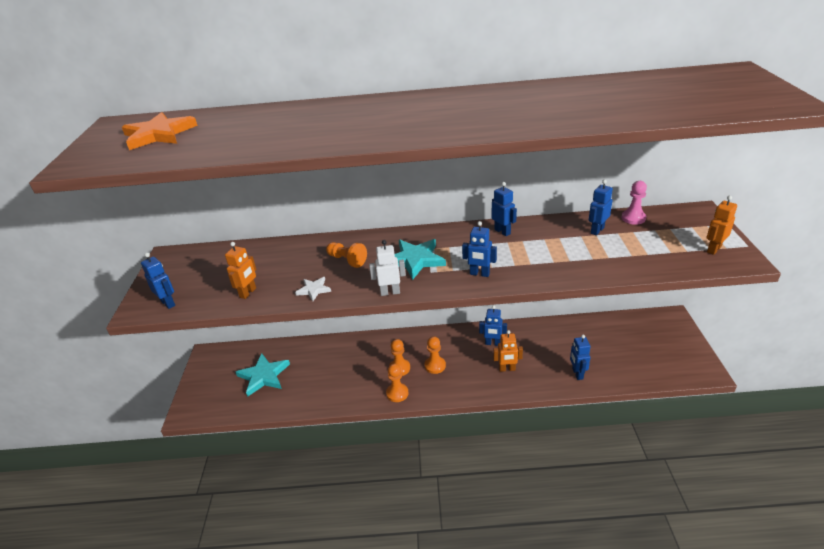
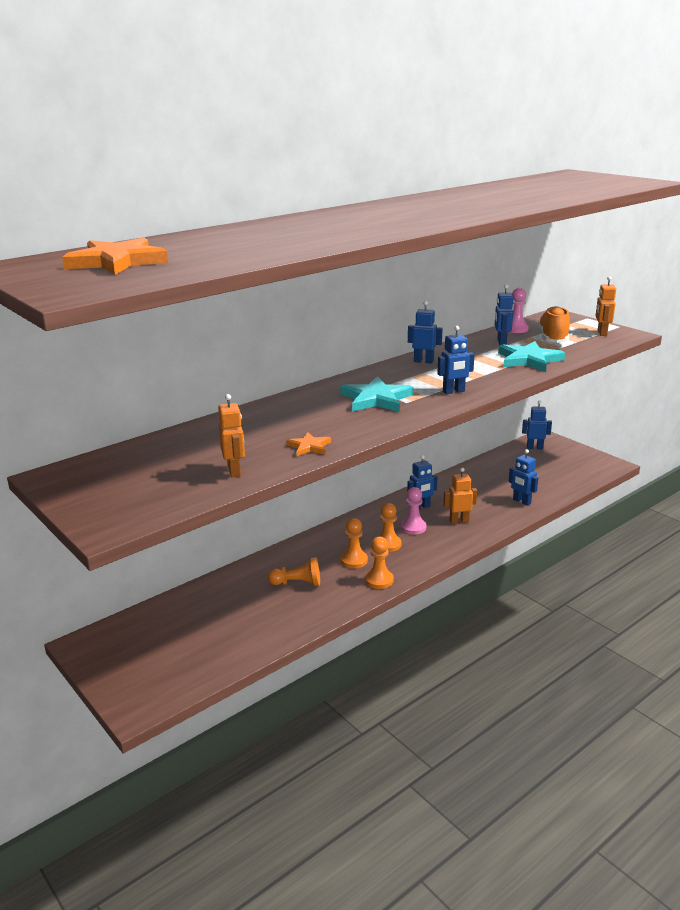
camera: 40 degrees left, 10 degrees down
blue robot [141,253,175,309] -> blue robot moved to [522,400,552,450]
turquoise star [236,353,290,397] -> turquoise star moved to [498,341,565,372]
white star [295,277,331,301] -> orange star [286,432,331,456]
orange pawn [326,242,367,268] -> orange pawn moved to [268,557,320,586]
white robot [369,240,406,296] -> none
orange robot [493,330,523,372] -> orange robot turned 150 degrees counterclockwise [443,467,477,524]
none -> pink pawn [401,487,426,534]
none -> orange shoe [538,306,570,343]

